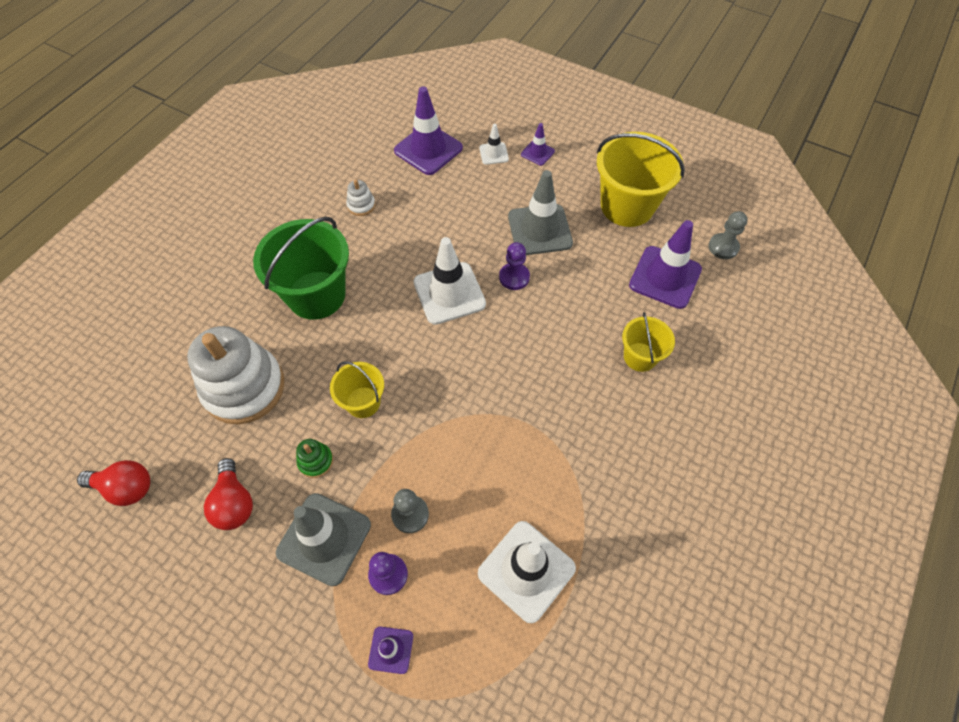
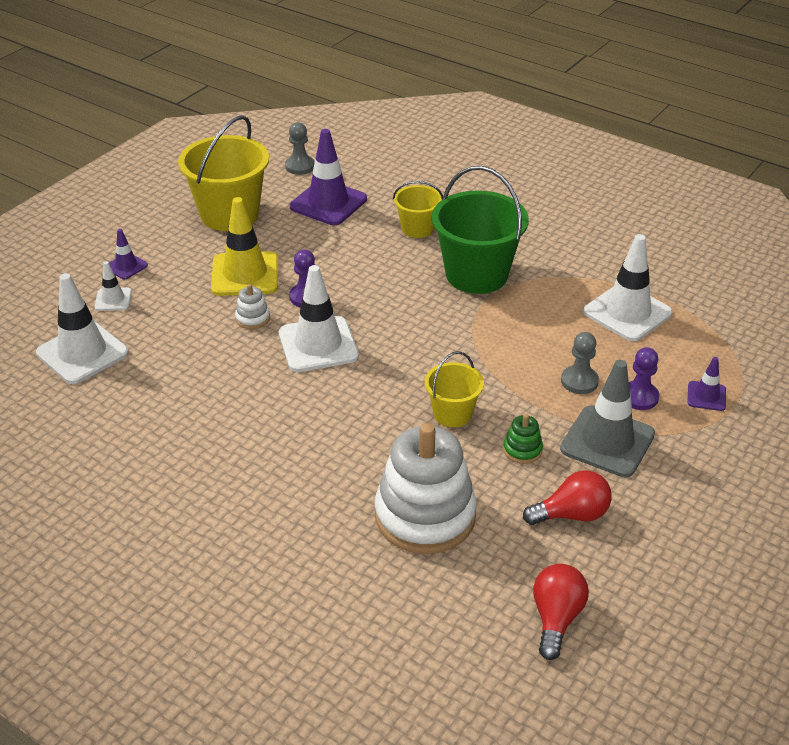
camera: 85 degrees left, 20 degrees down
green bucket [253,217,349,320] -> green bucket moved to [432,166,529,294]
white stacking toy [346,180,375,216] -> white stacking toy moved to [235,284,270,329]
purple traffic cone [394,86,463,175] -> white traffic cone [36,273,129,384]
grey traffic cone [508,170,573,255] -> yellow traffic cone [211,197,278,296]

